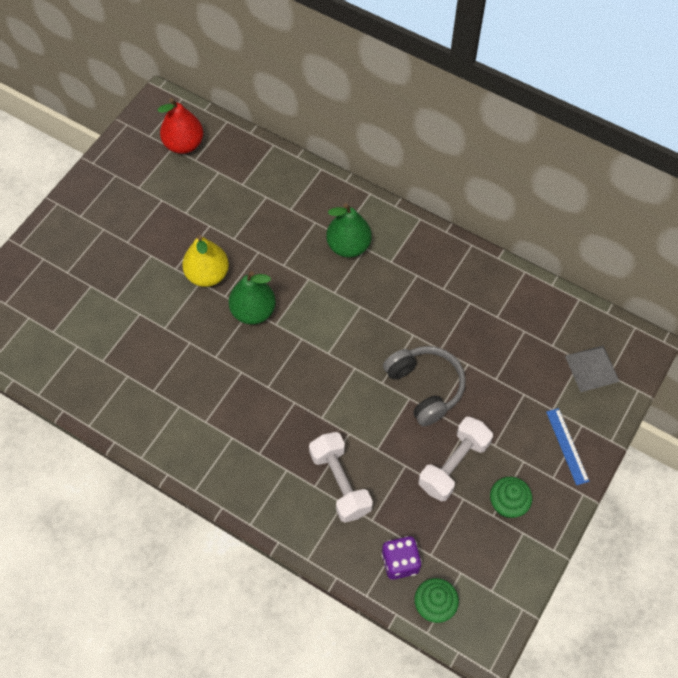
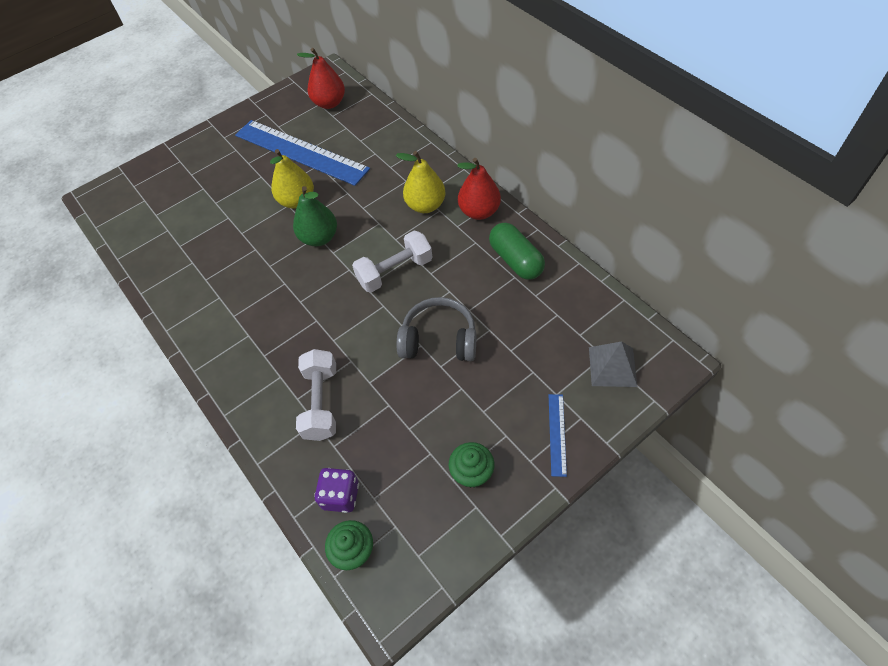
camera: 25 degrees right, 5 degrees down
green pear [326,203,372,258] -> yellow pear [396,151,446,213]
grey headphones [383,346,466,426] -> grey headphones turned 75 degrees counterclockwise [397,297,476,361]
white dumbbell [418,416,493,501] -> white dumbbell moved to [352,231,432,293]
none -> blue ruler [235,120,370,186]
none -> red pear [457,158,501,220]
none -> green capsule [489,223,545,280]

